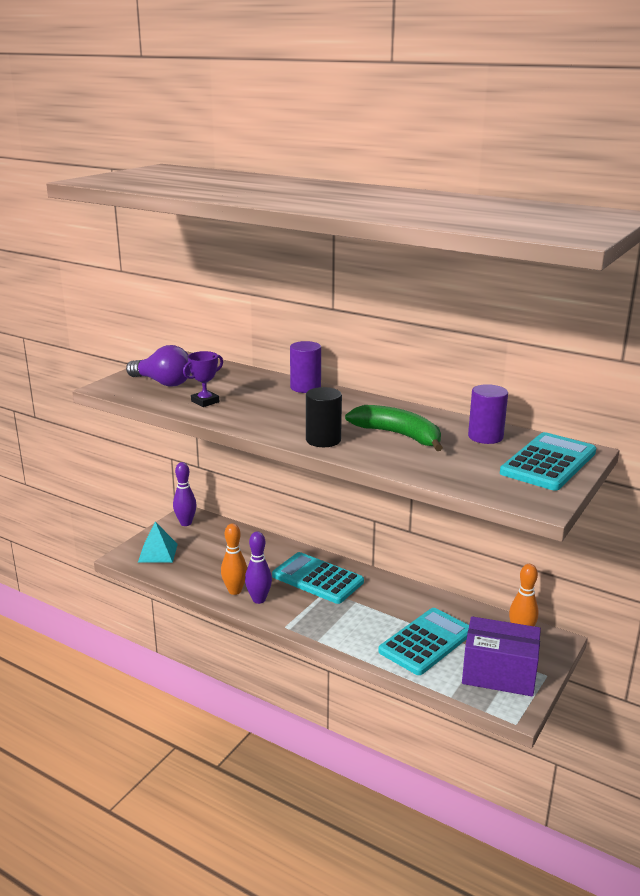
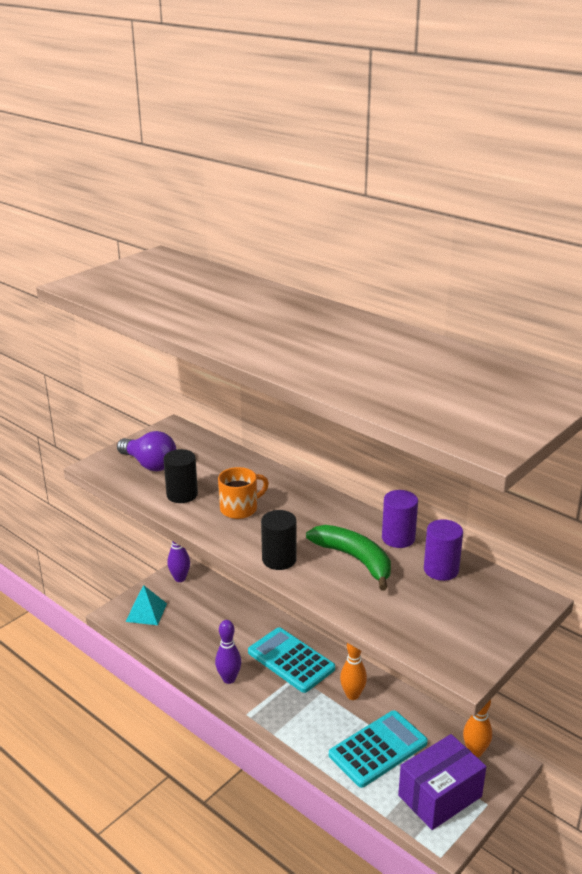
camera: 10 degrees right, 5 degrees up
purple trophy [183,351,223,407] -> black cylinder [163,449,198,503]
orange bowling pin [221,523,247,595] -> orange bowling pin moved to [340,643,367,700]
purple cylinder [290,341,321,393] -> purple cylinder moved to [382,490,418,548]
purple box [462,617,541,696] -> purple box turned 60 degrees counterclockwise [398,734,486,830]
turquoise calculator [500,432,596,491] -> none
none -> orange mug [218,467,269,519]

